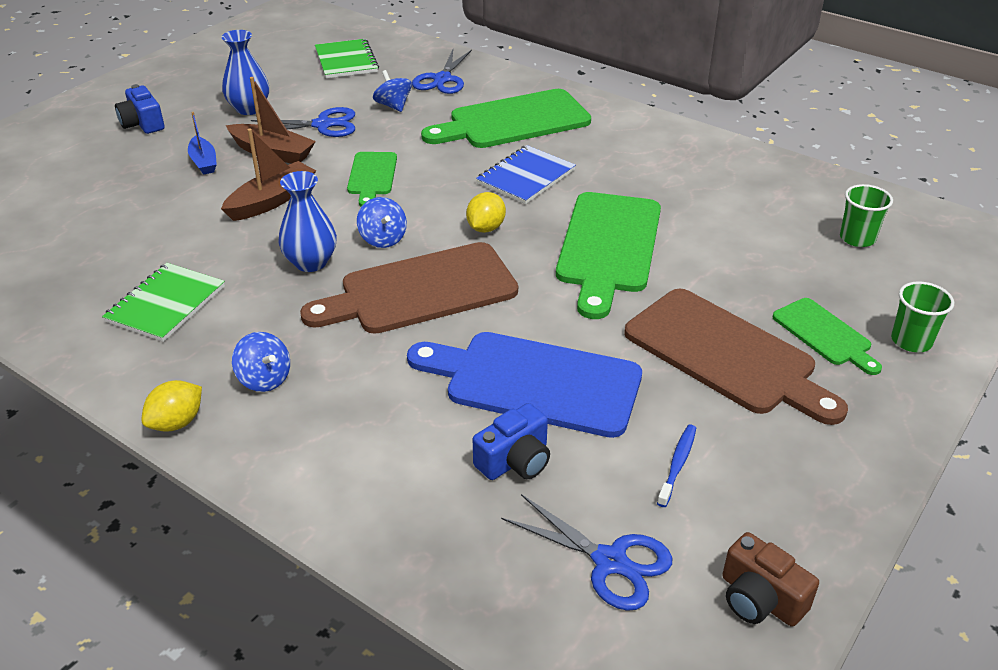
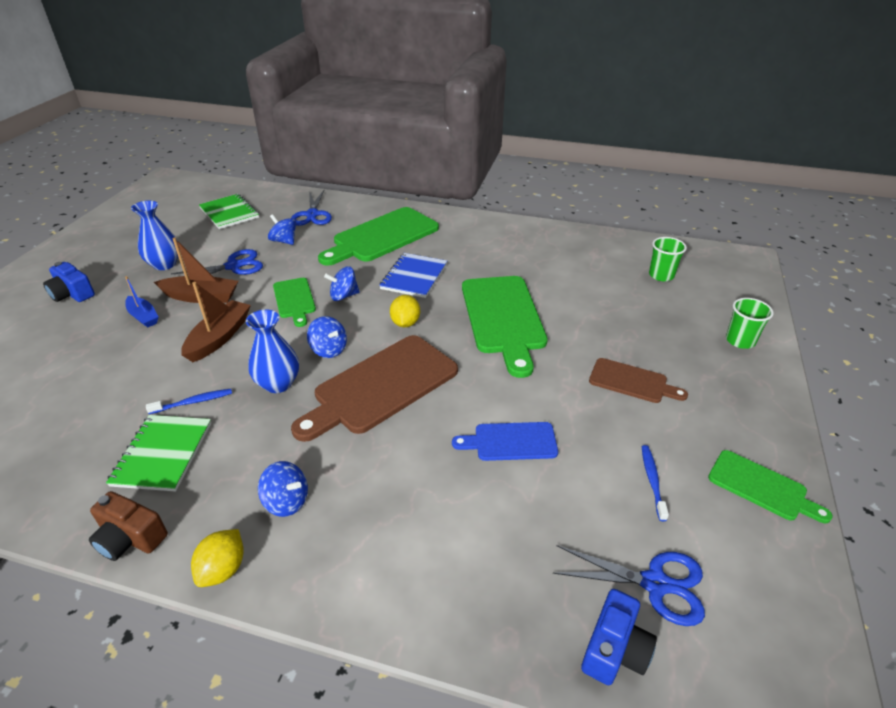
camera: 20 degrees left, 0 degrees up
blue cutting board [407,332,642,438] -> blue cutting board [452,422,558,461], size x0.54
blue camera [473,403,550,480] -> blue camera moved to [581,589,657,685]
brown cutting board [624,289,848,425] -> brown cutting board [589,358,688,403], size x0.54
brown camera [722,532,819,627] -> brown camera moved to [89,491,168,561]
green cutting board [773,298,882,375] -> green cutting board moved to [708,450,832,523]
none -> blue toothbrush [146,389,232,414]
none -> blue spinning top [324,266,360,301]

